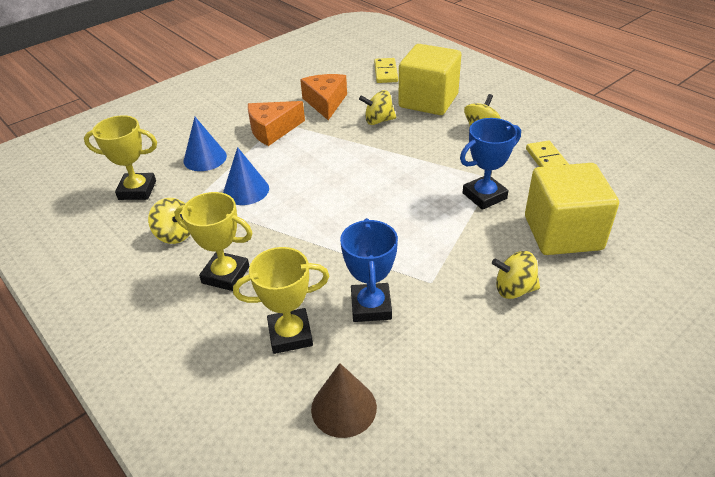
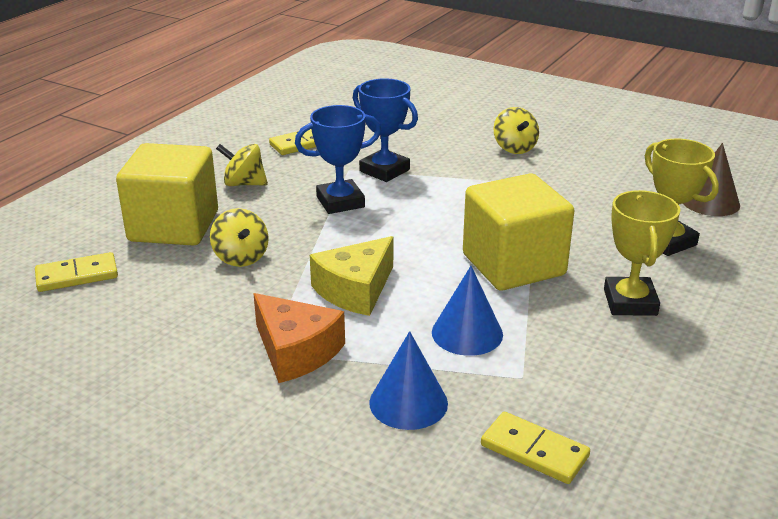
camera: 110 degrees left, 10 degrees down
yellow trophy [84,115,157,200] -> yellow domino [481,412,590,484]
yellow spinning top [148,198,190,244] -> none
orange cheese [300,74,347,120] -> none
blue trophy [340,218,398,322] -> blue trophy moved to [295,105,381,214]
yellow cube [525,163,619,255] -> yellow cube moved to [463,174,574,291]
none -> yellow cheese [310,236,393,316]

